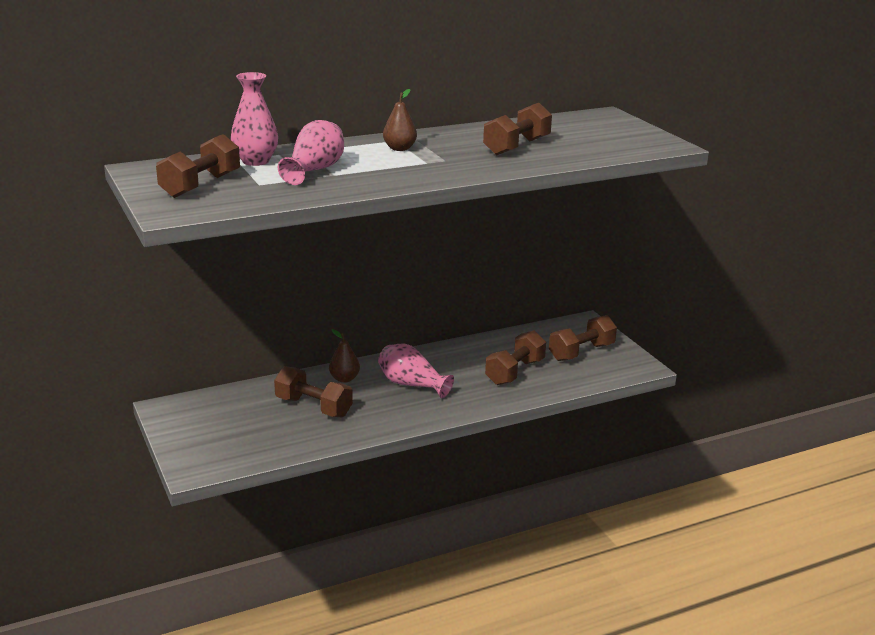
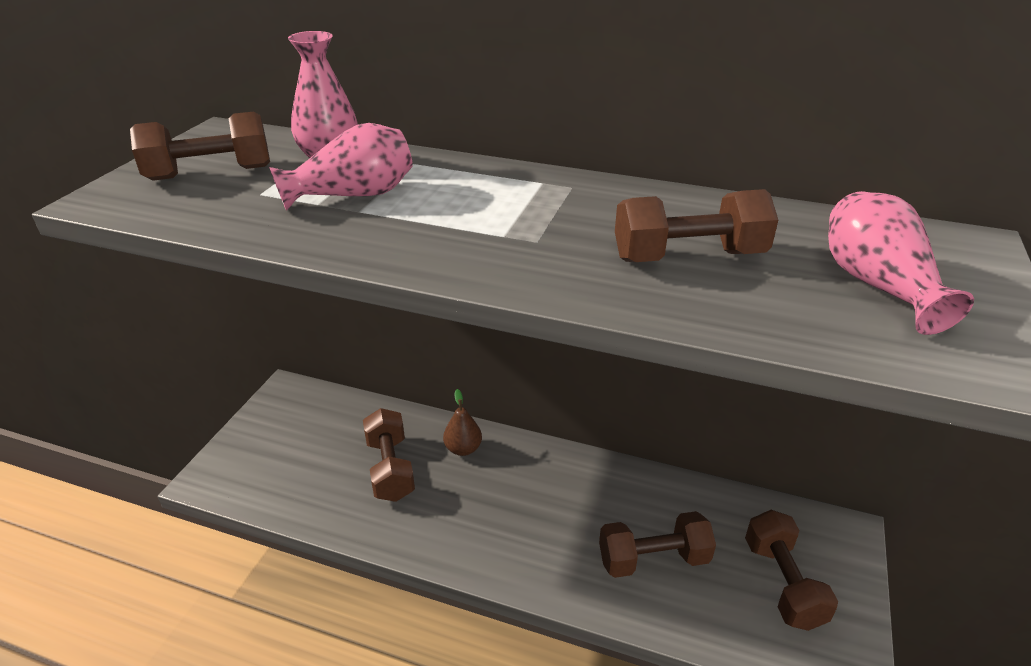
camera: 45 degrees right, 10 degrees up
pink vase [378,344,454,398] -> pink vase moved to [828,191,974,335]
brown pear [383,89,417,151] -> none
brown dumbbell [549,315,617,361] -> brown dumbbell turned 75 degrees clockwise [745,510,838,631]

